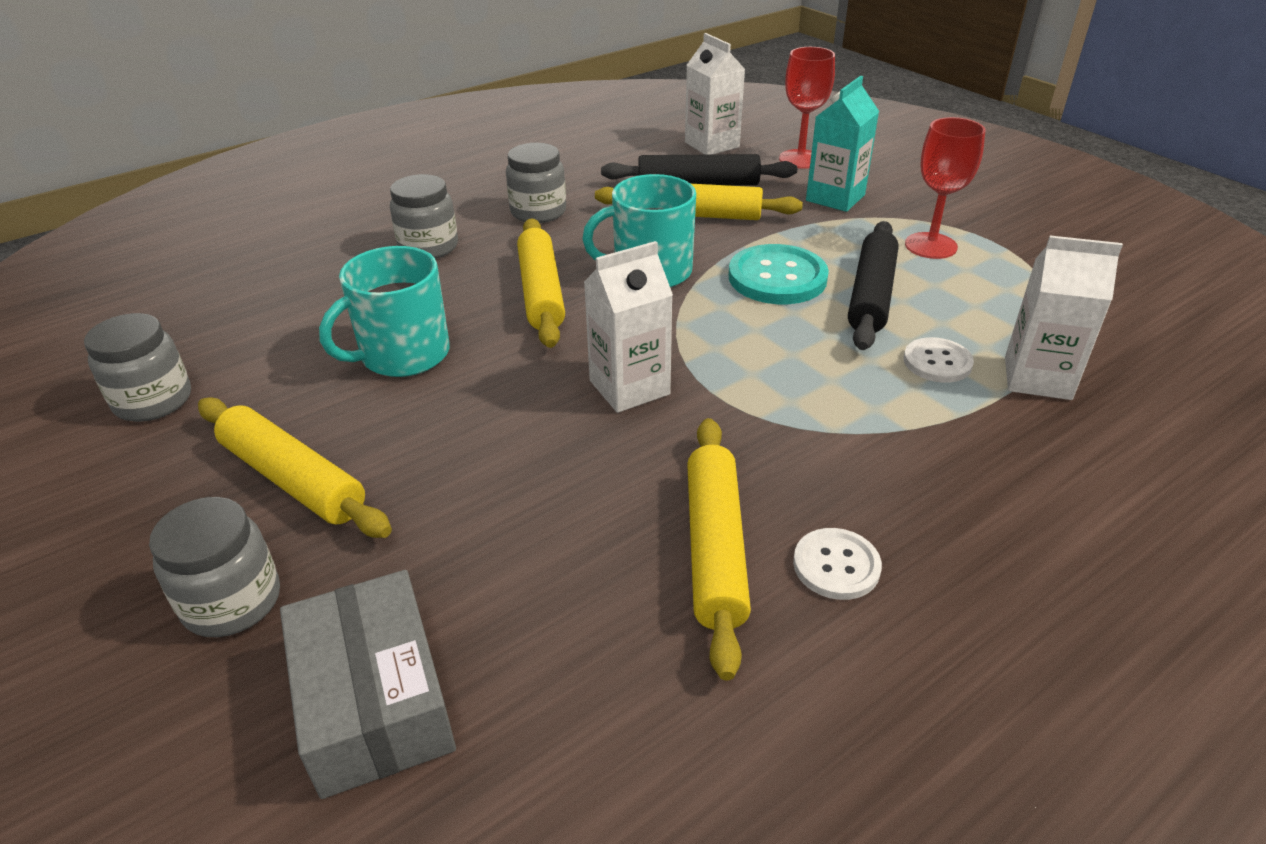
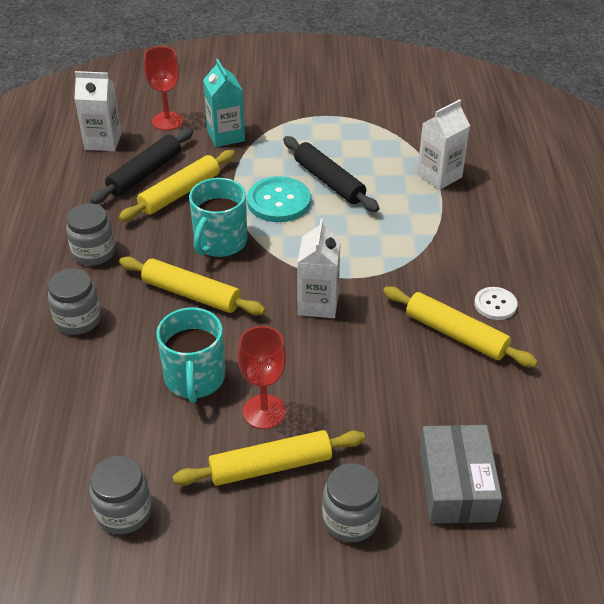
camera: 55 degrees left, 5 degrees up
grey box [280,570,456,799] -> grey box turned 75 degrees clockwise [420,425,502,524]
white button [904,337,974,383] -> none
red goblet [905,117,986,259] -> red goblet moved to [237,326,286,429]

